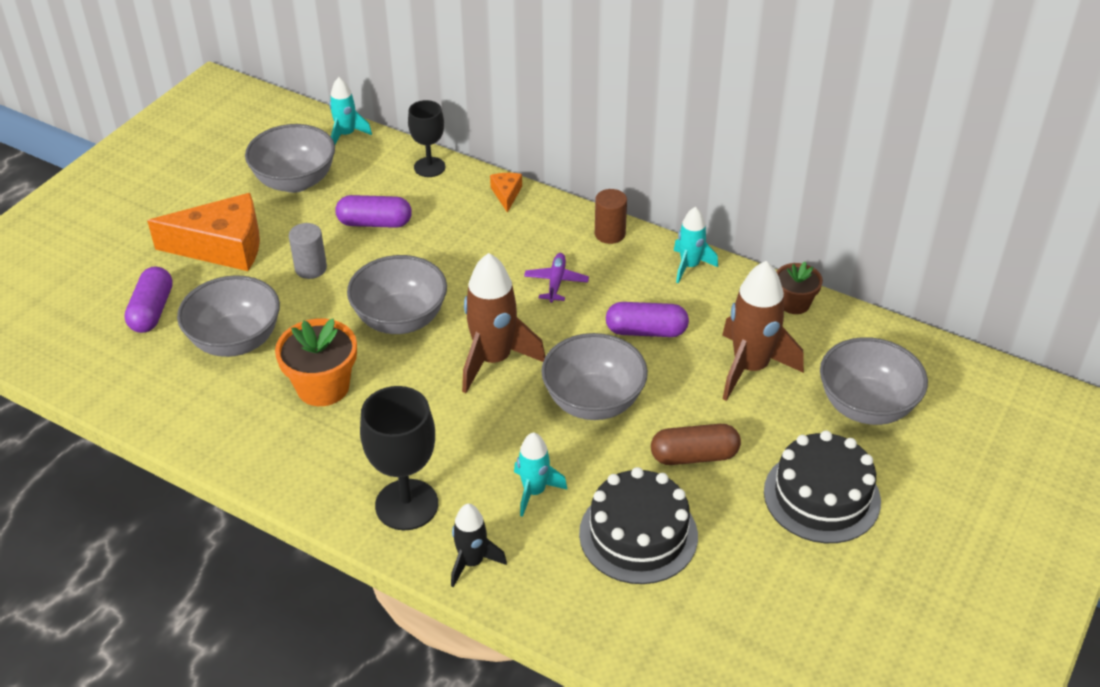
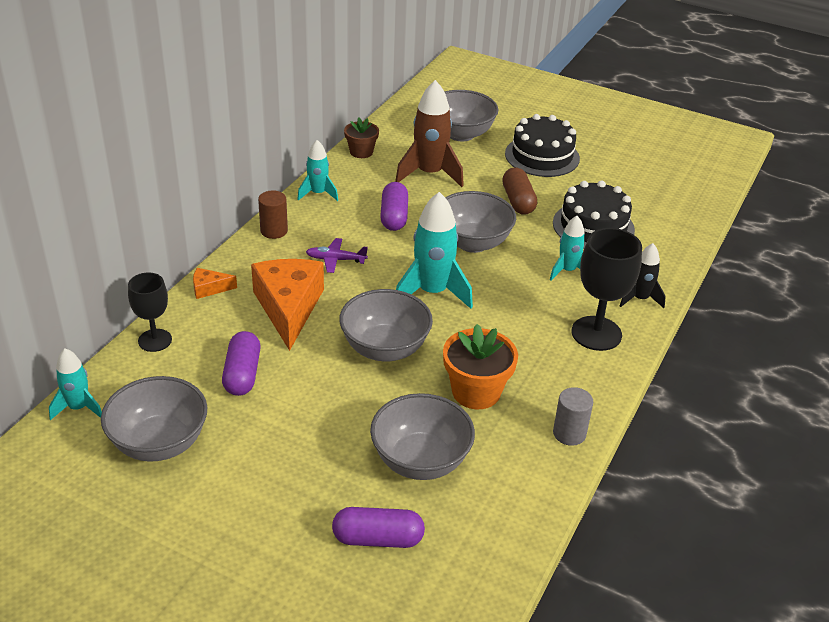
camera: 95 degrees left, 5 degrees down
orange cheese [147,193,260,271] -> orange cheese moved to [251,259,324,351]
grey cylinder [289,223,327,279] -> grey cylinder moved to [553,387,593,446]
brown rocket [462,253,545,393] -> turquoise rocket [396,192,473,309]

